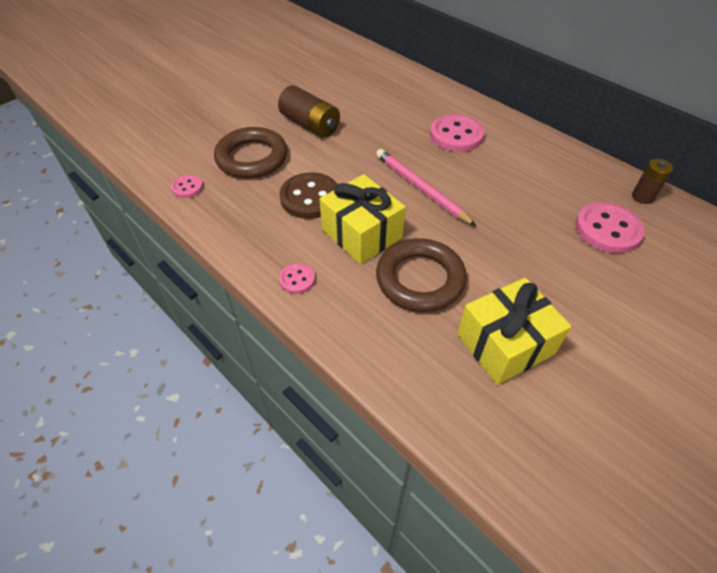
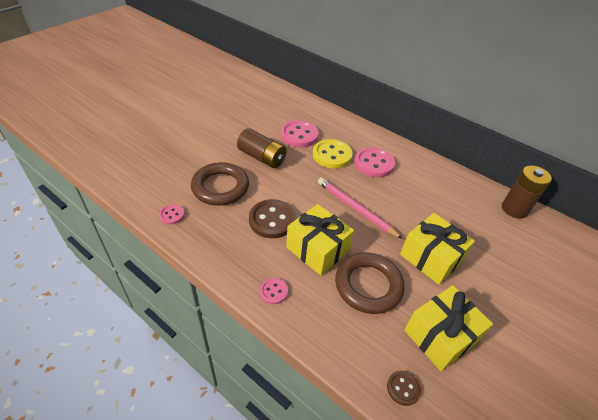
camera: 10 degrees left, 5 degrees down
pink button [575,202,645,253] -> pink button moved to [281,120,318,147]
brown battery [632,159,673,204] -> brown battery [502,166,552,219], size x1.65
none -> yellow button [313,139,353,169]
none -> brown button [387,371,421,406]
none -> yellow gift [400,213,475,285]

